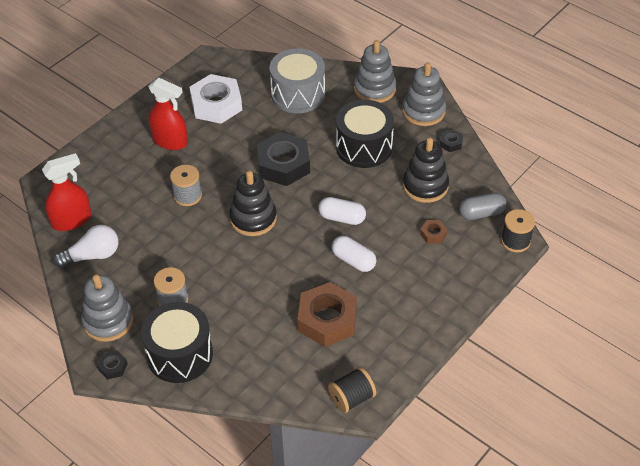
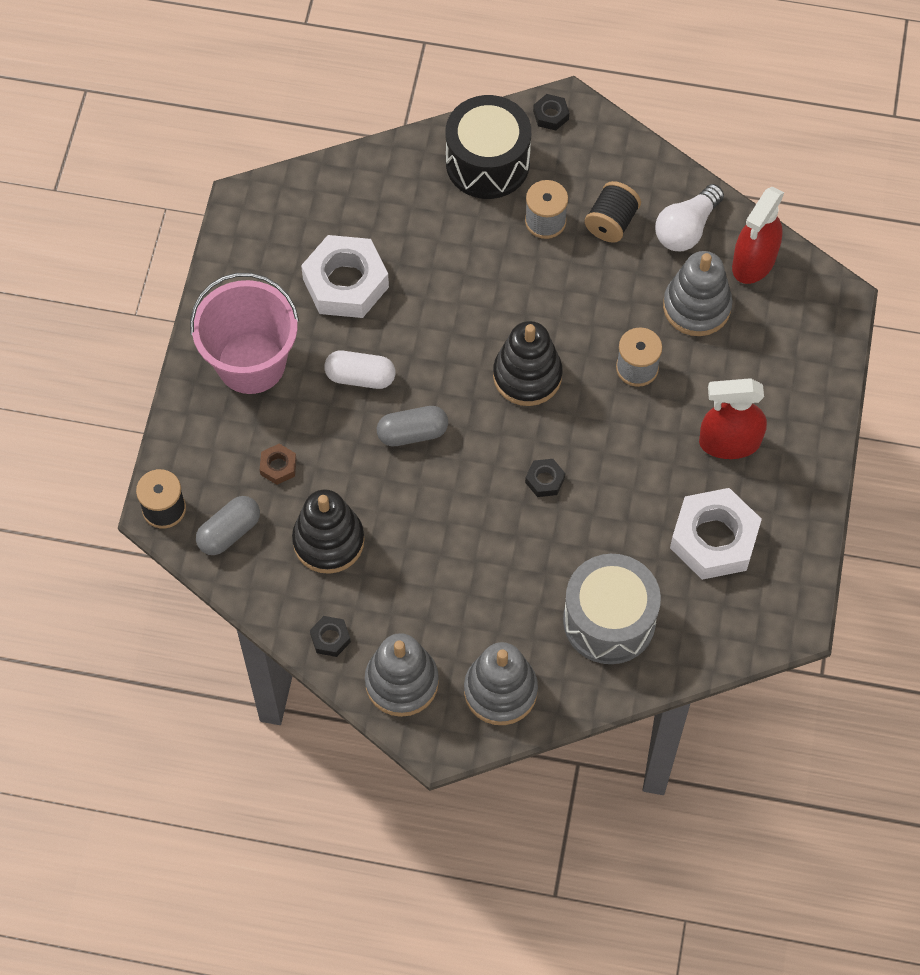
camera: 150 degrees right, 15 degrees up
grey stacking toy [81,275,133,342] -> grey stacking toy moved to [663,251,733,336]
black nut [257,132,310,186] -> black nut [525,459,565,497], size x0.44
brown nut [297,282,357,347] -> white nut [301,235,389,318]
white capsule [318,197,366,225] -> grey capsule [377,406,448,446]
black spool [328,367,376,413] -> black spool moved to [585,181,641,243]
black drum [336,100,394,168] -> none
none -> pink bucket [190,273,299,394]

